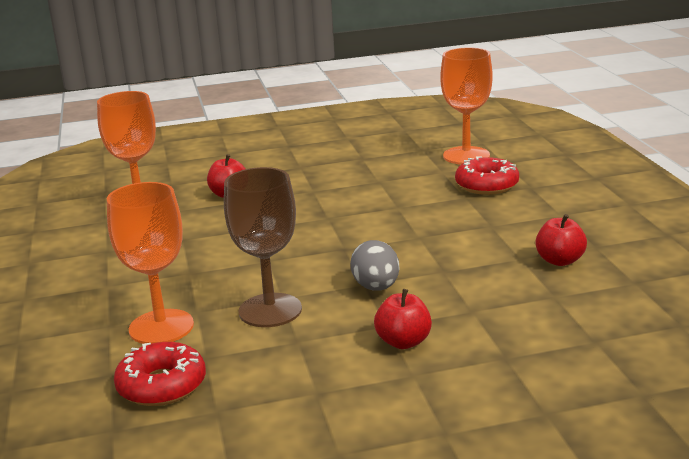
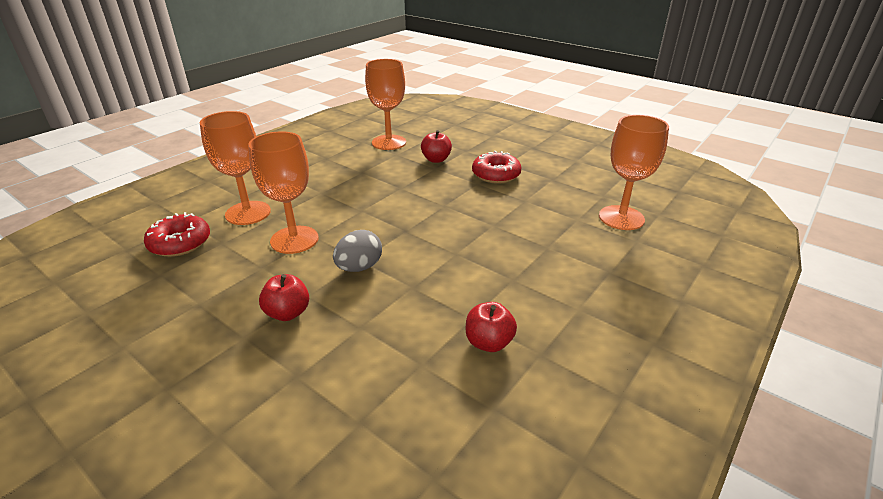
camera: 50 degrees right, 10 degrees up
brown goblet [224,167,302,327] -> orange goblet [248,131,318,254]
red donut [455,157,519,195] -> red donut moved to [472,151,521,184]

